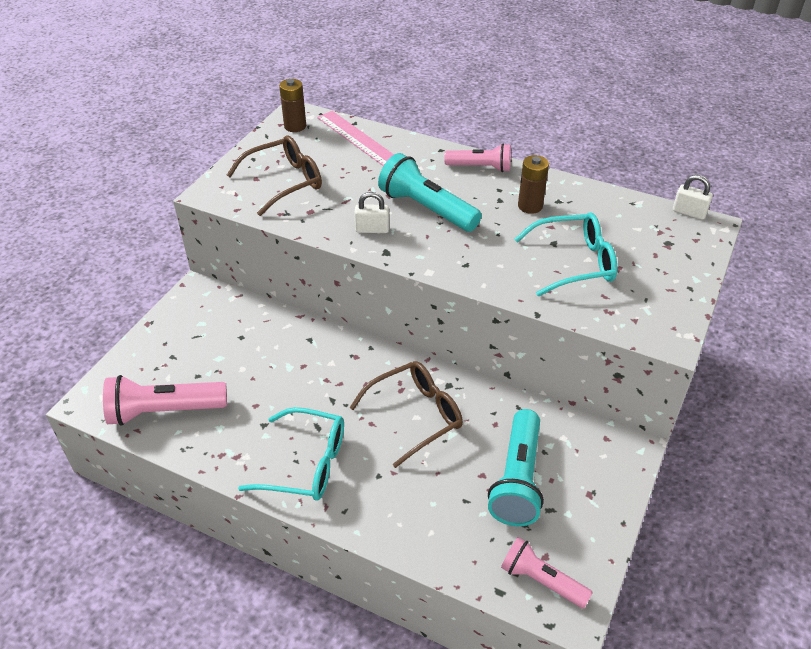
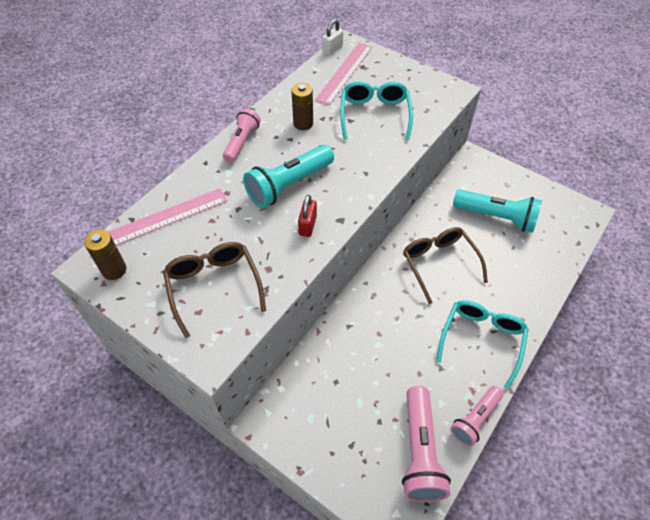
camera: 80 degrees left, 10 degrees up
white padlock [354,192,389,233] -> red padlock [298,195,317,237]
pink flashlight [501,537,593,608] -> pink flashlight moved to [450,386,503,447]
none -> pink ruler [315,43,372,105]

